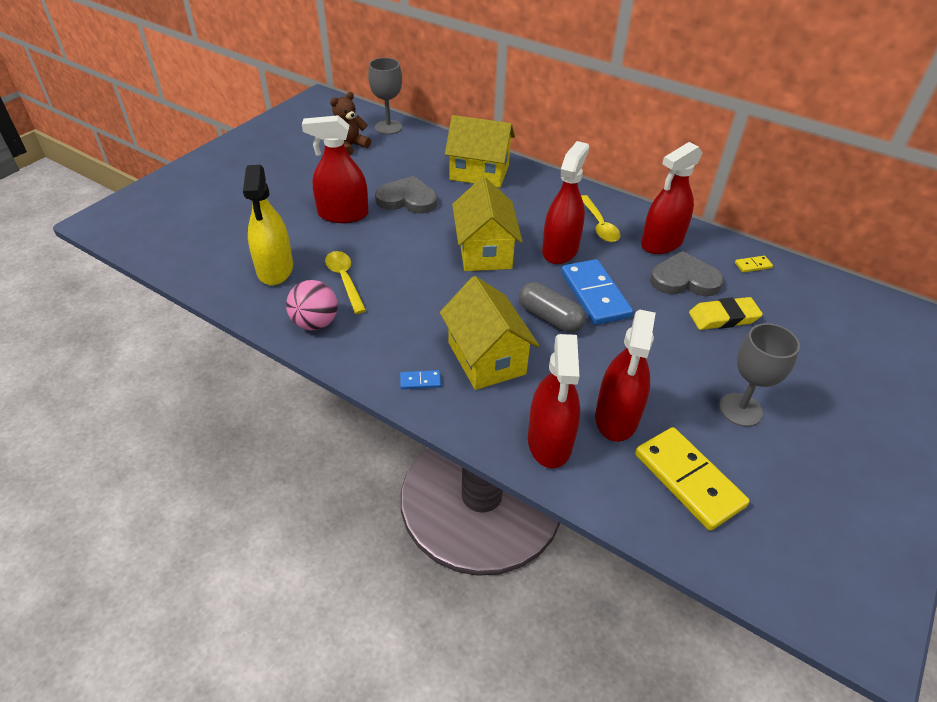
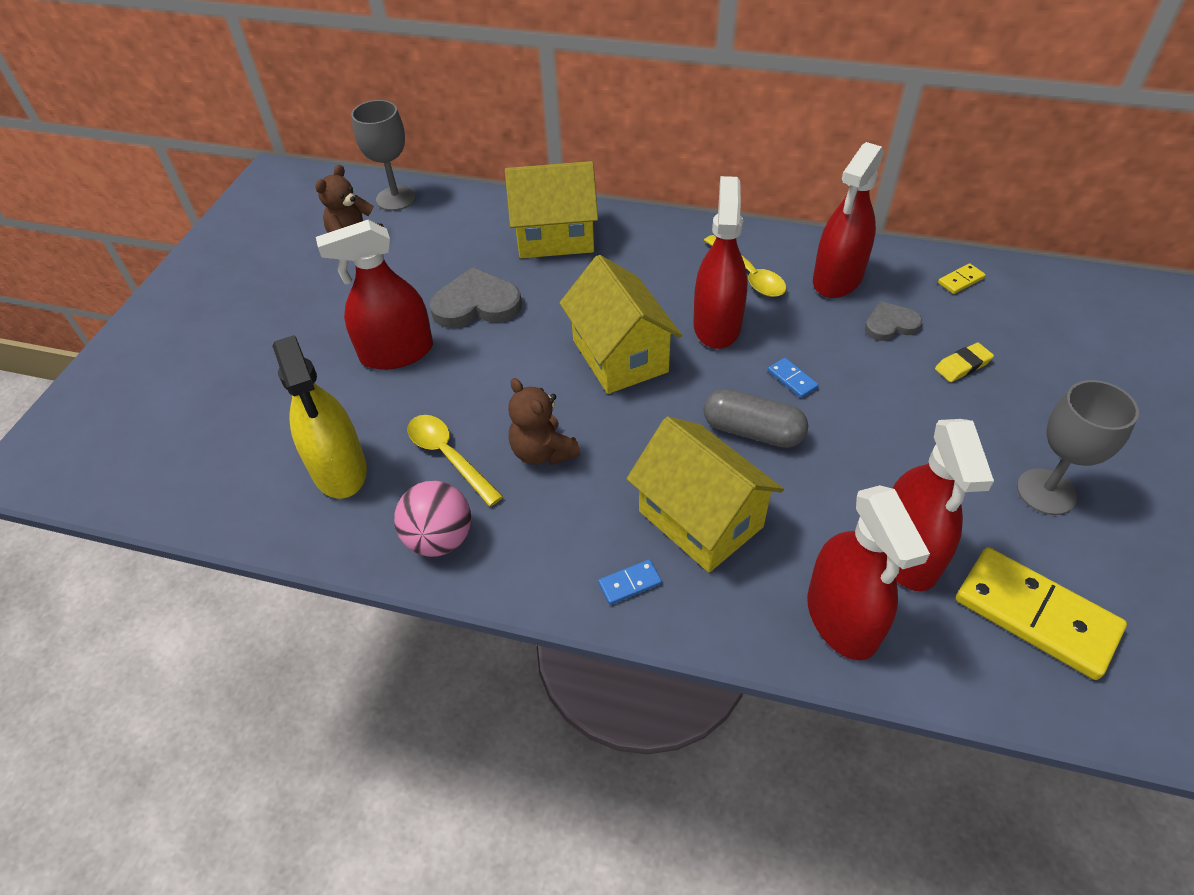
camera: 15 degrees left, 5 degrees up
blue domino [561,259,633,325] -> blue domino [768,358,819,398], size x0.42
grey heart [650,251,724,296] -> grey heart [865,301,922,341], size x0.60
yellow eraser [689,297,763,330] -> yellow eraser [935,342,994,382], size x0.64
none -> brown teddy bear [508,378,580,465]

